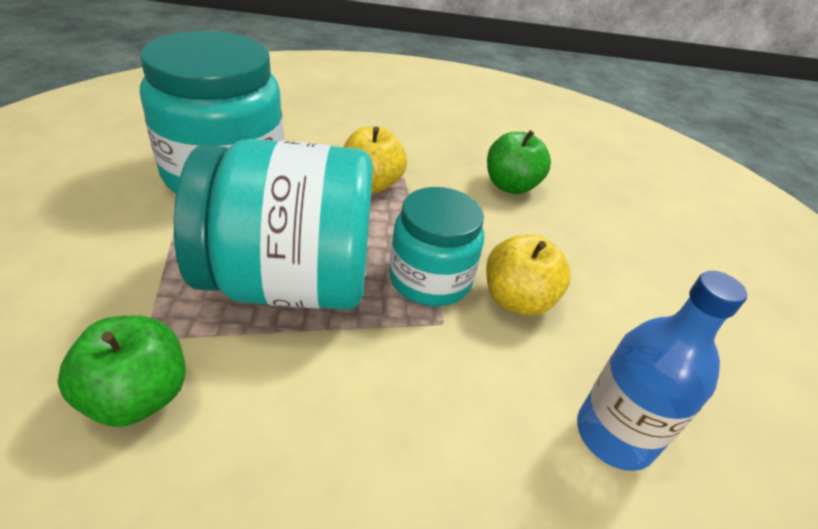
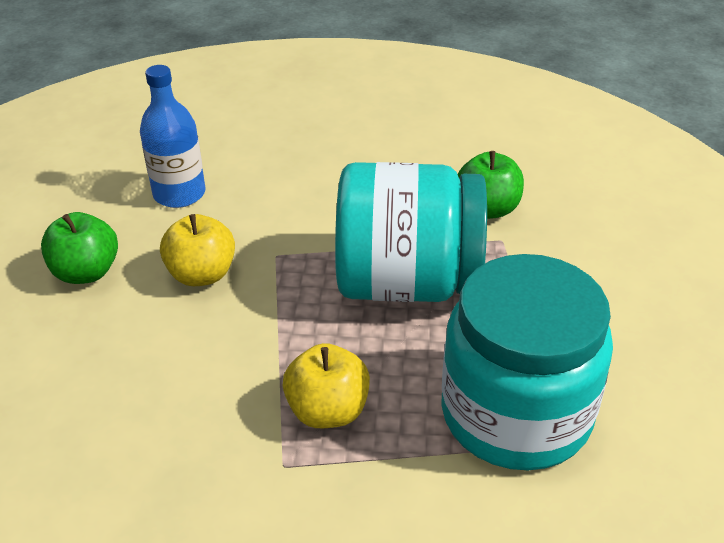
camera: 170 degrees left, 0 degrees up
turquoise jar [389,187,484,306] -> none
green apple [487,130,551,194] -> green apple moved to [41,212,118,284]

